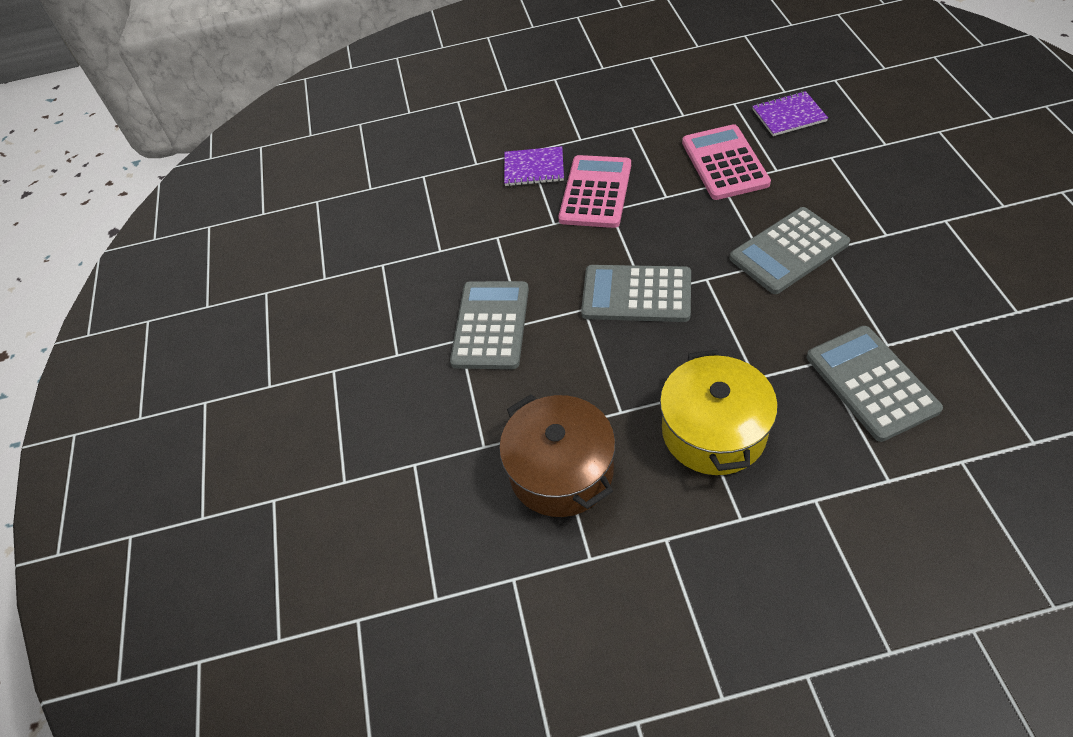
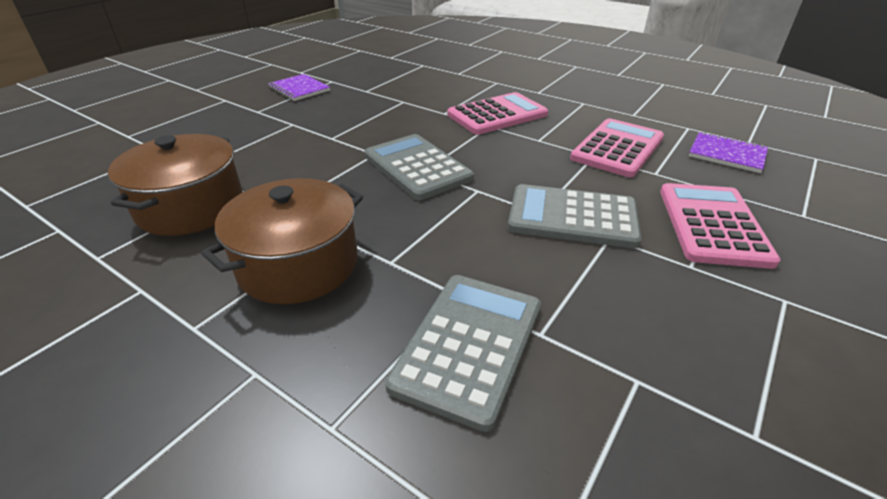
camera: 40 degrees right, 15 degrees down
grey calculator [450,281,529,369] -> none
purple notebook [504,146,564,186] -> purple notebook moved to [268,74,330,101]
yellow pot [660,350,778,475] -> brown pot [201,178,363,304]
none -> pink calculator [660,183,780,269]

